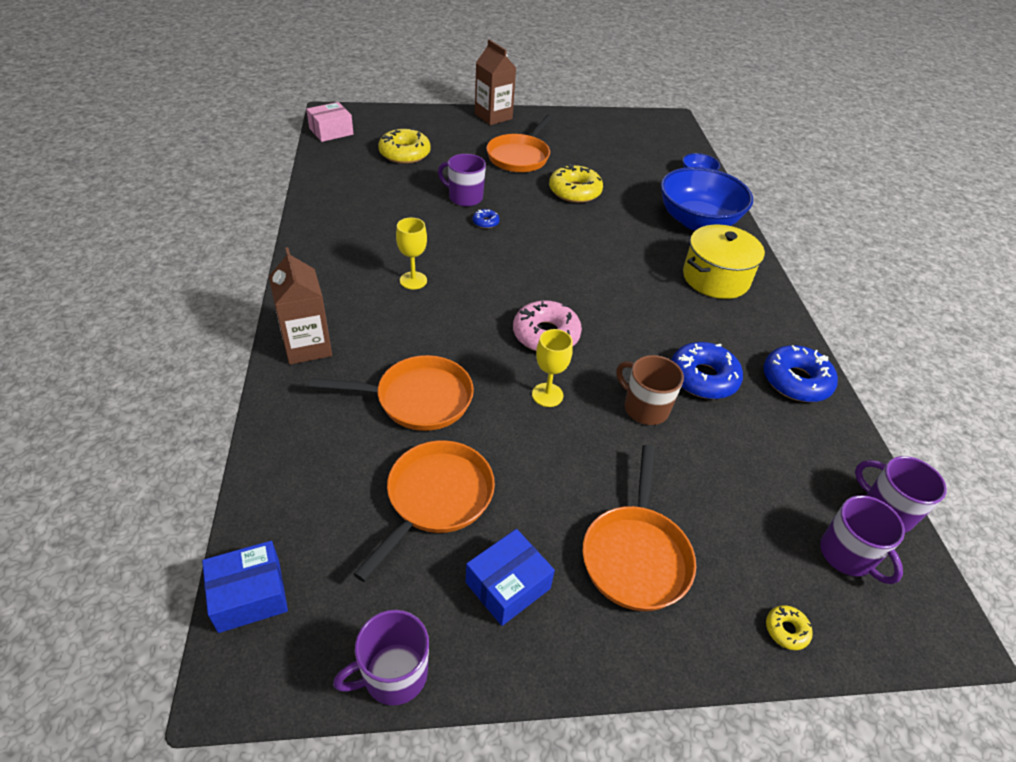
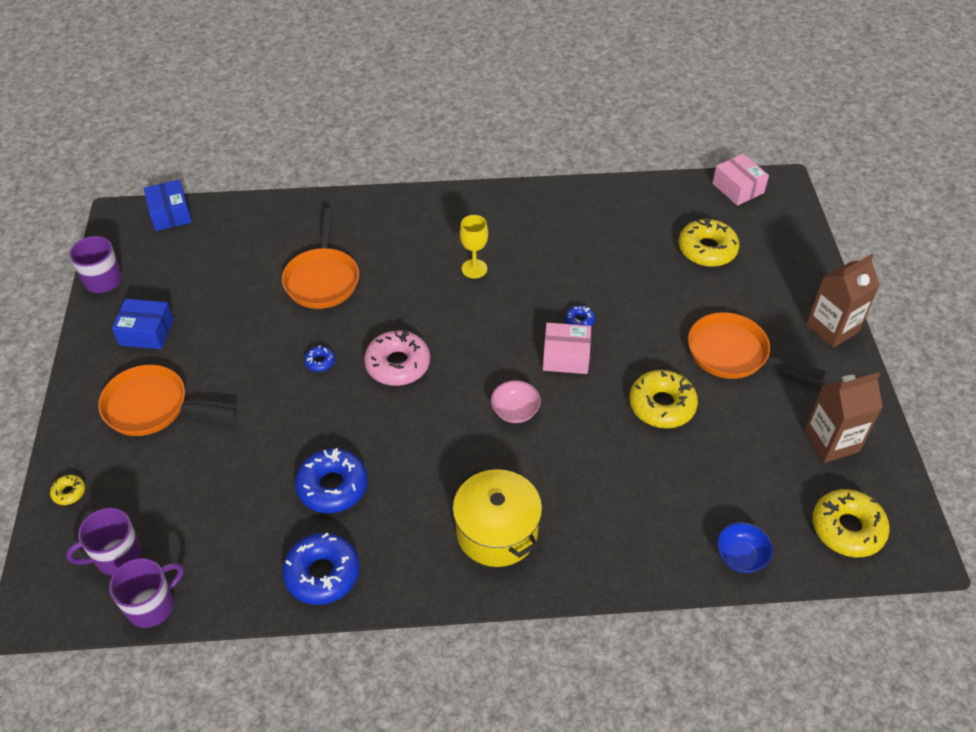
camera: 95 degrees right, 5 degrees up
brown carton [269,247,332,365] -> brown carton moved to [804,372,883,463]
orange pan [353,440,495,582] -> none
purple mug [438,154,486,206] -> none
blue box [466,529,555,626] -> blue box turned 45 degrees counterclockwise [112,299,174,349]
yellow goblet [532,329,573,407] -> blue donut [304,346,335,372]
brown mug [617,355,684,425] -> none
blue bowl [660,167,753,231] -> none
none -> pink bowl [491,380,541,423]
none -> pink box [543,323,591,374]
none -> yellow donut [813,489,890,557]

